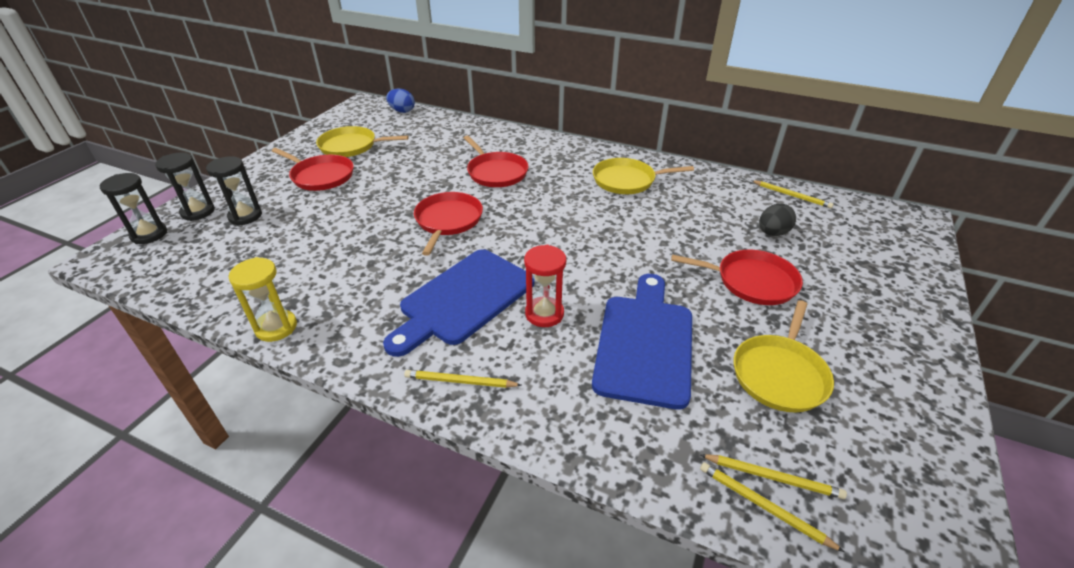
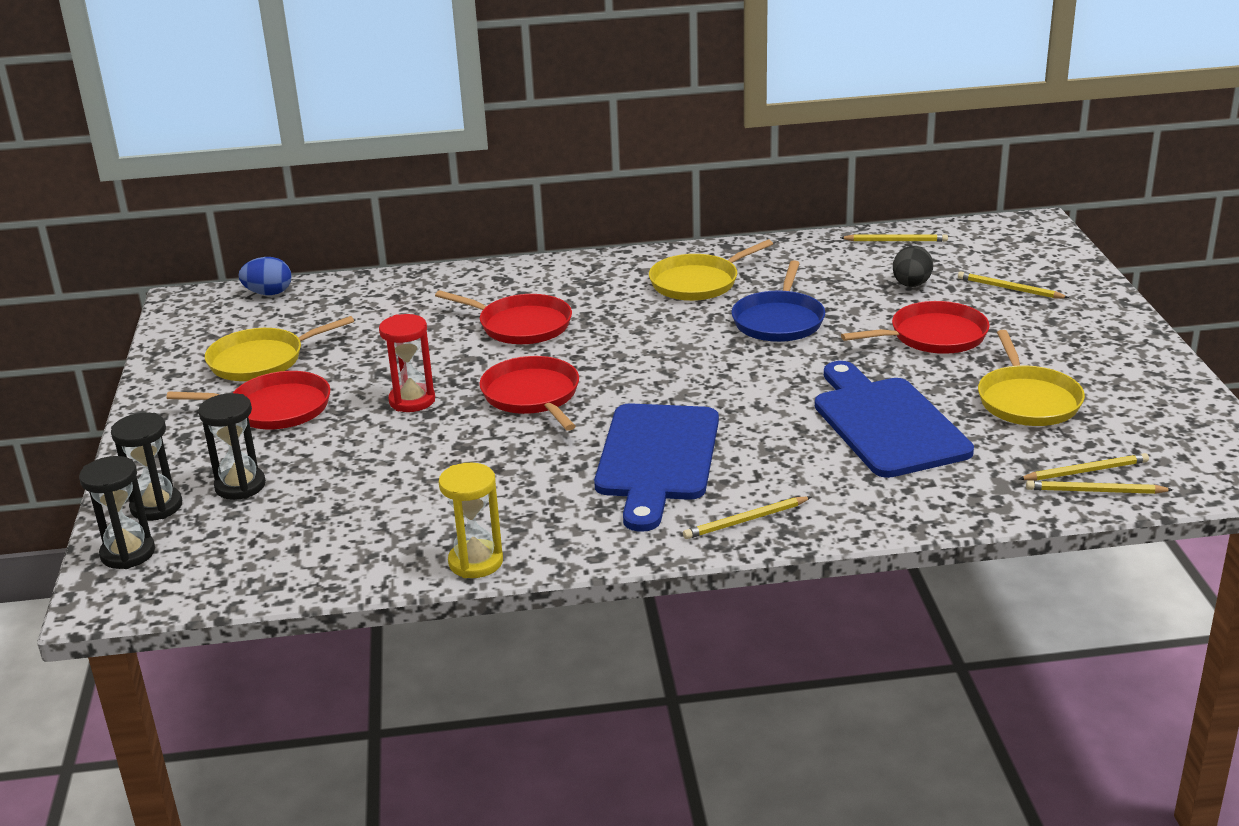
camera: 30 degrees left, 10 degrees down
red hourglass [524,245,566,327] -> red hourglass moved to [379,314,435,412]
none -> blue pan [731,260,825,342]
none -> yellow pencil [958,272,1069,298]

